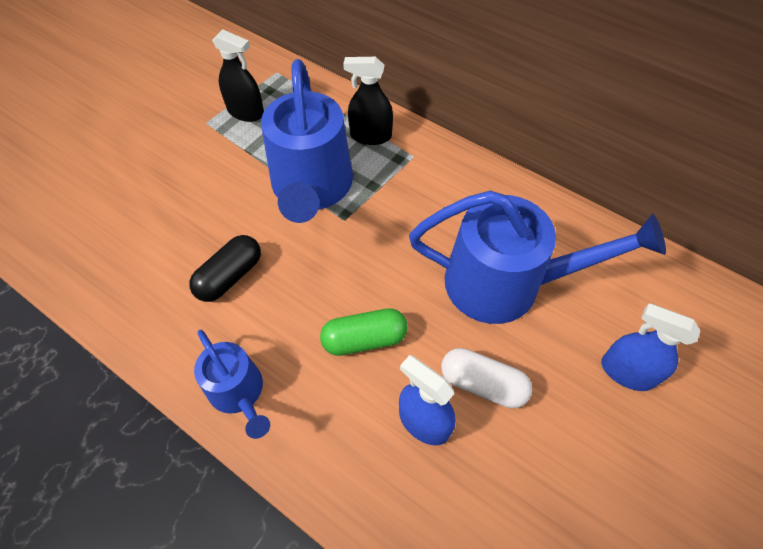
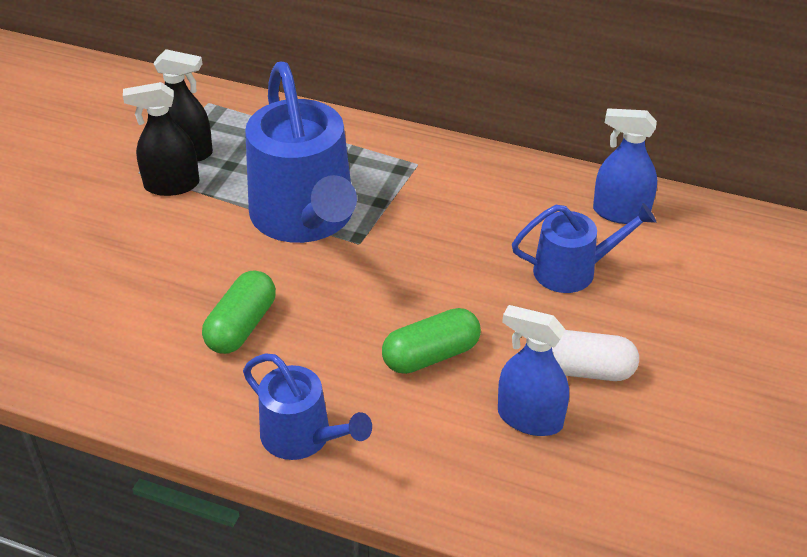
camera: 15 degrees left, 15 degrees down
black capsule [189,235,261,302] -> green capsule [202,270,276,354]
black spray bottle [343,57,393,145] -> black spray bottle moved to [123,82,200,196]
blue watering can [409,191,666,324] -> blue watering can [512,203,656,293], size x0.54
blue spray bottle [601,303,700,391] -> blue spray bottle moved to [593,108,657,224]

